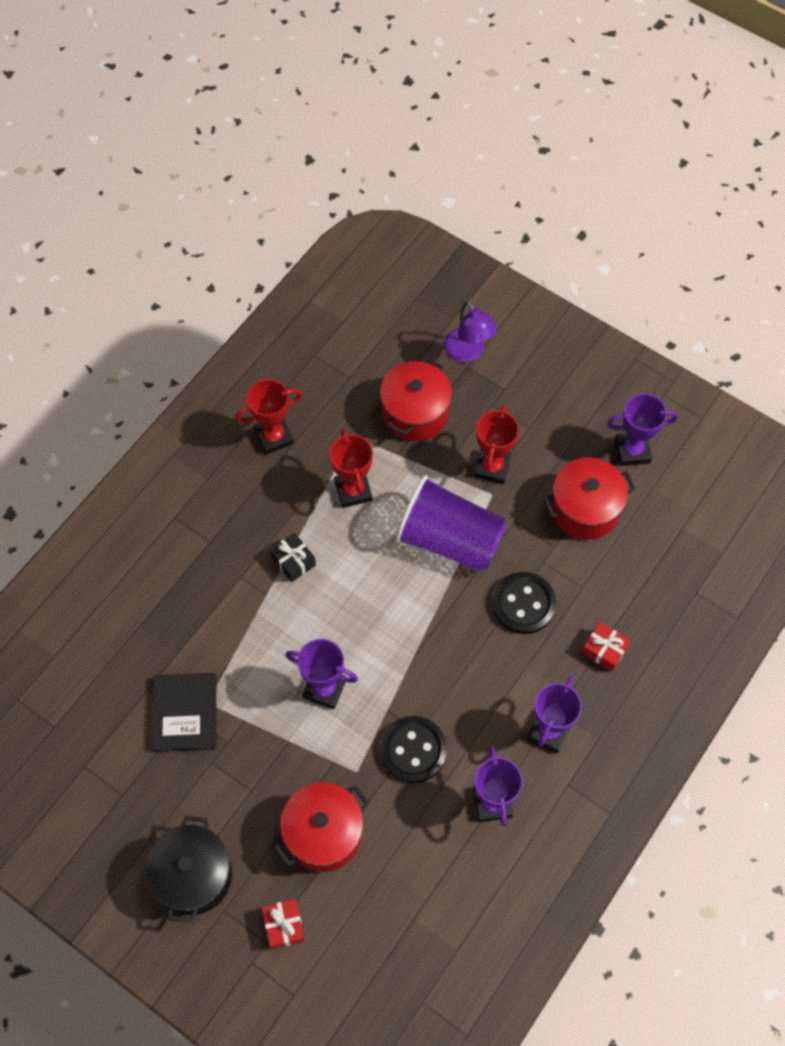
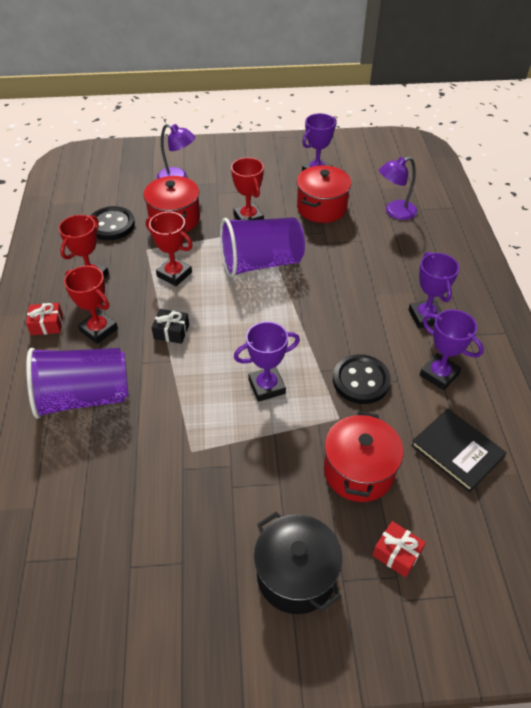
camera: 40 degrees left, 15 degrees down
black book [152,673,216,752] -> black book moved to [411,409,507,493]
black button [492,572,556,634] -> black button moved to [91,206,135,240]
red gift [582,622,631,672] -> red gift moved to [26,303,63,335]
none -> purple cup [26,348,128,419]
none -> red trophy [64,266,118,344]
none -> purple lamp [379,157,417,220]

